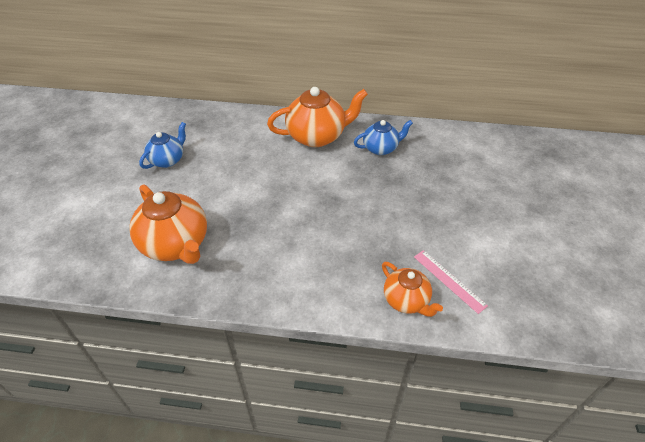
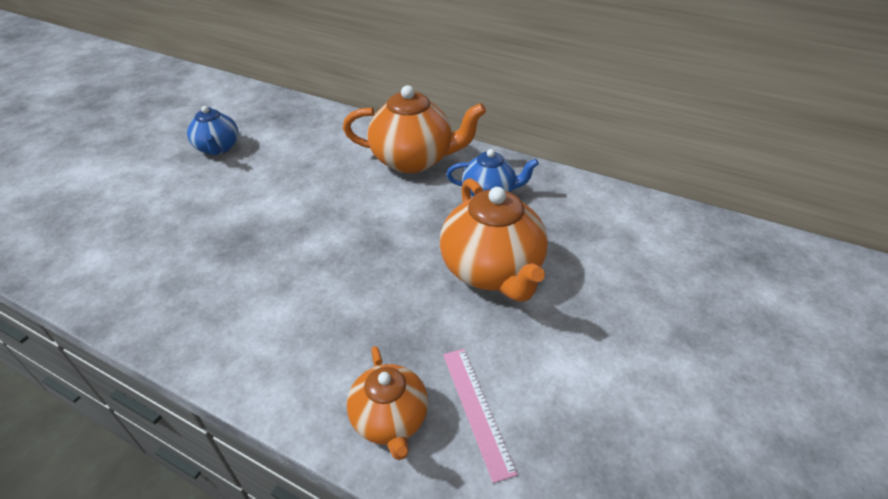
camera: 20 degrees right, 5 degrees down
orange teapot [129,184,207,264] -> orange teapot moved to [440,178,548,302]
blue teapot [139,122,186,169] -> blue teapot turned 105 degrees clockwise [187,106,239,155]

